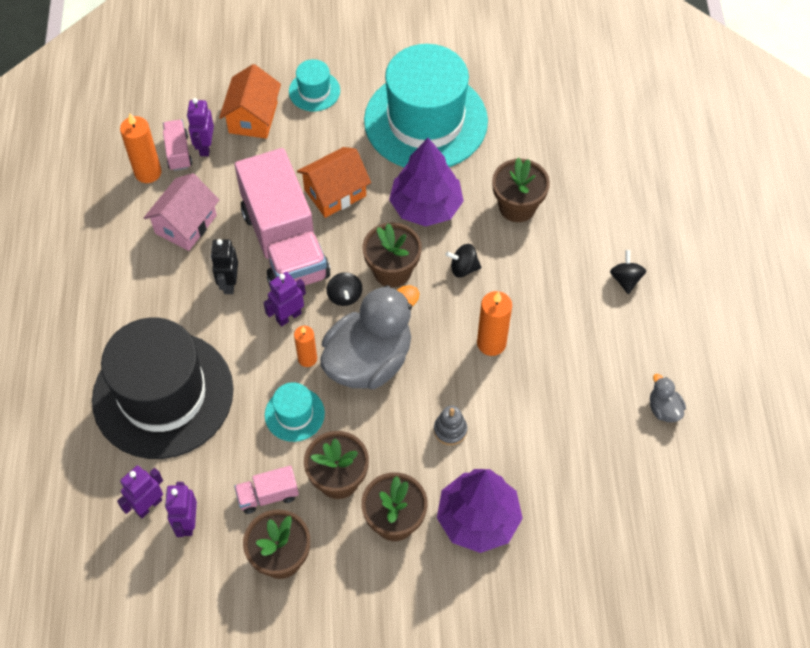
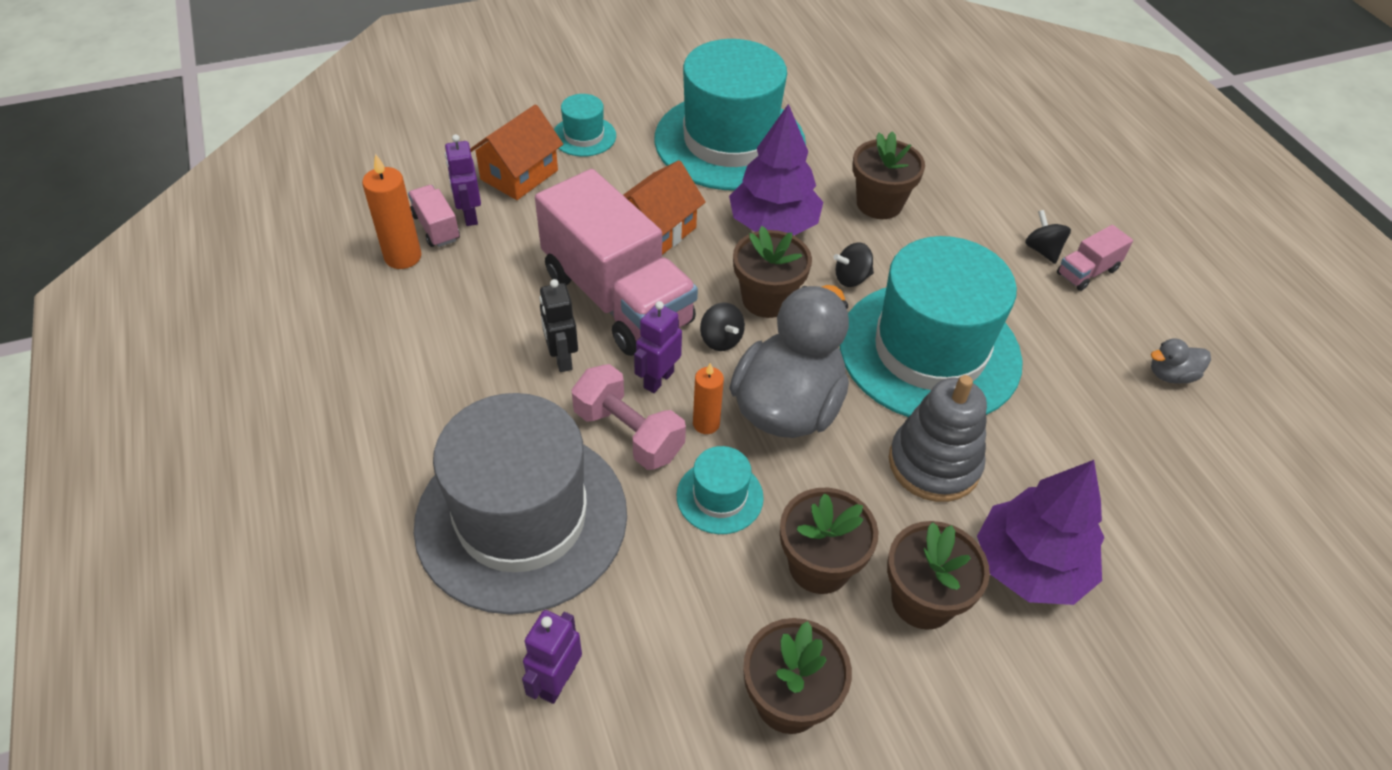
camera: 20 degrees left, 10 degrees down
black hat [92,317,233,459] -> grey hat [414,393,627,615]
pink house [144,173,219,251] -> none
purple robot [165,482,197,537] -> none
orange house [219,64,281,139] -> orange house turned 45 degrees clockwise [470,104,563,200]
pink truck [234,465,299,514] -> pink truck moved to [1057,225,1133,291]
grey stacking toy [434,406,467,445] -> grey stacking toy [889,375,987,502], size x1.97
orange candle [477,291,512,356] -> turquoise hat [840,236,1023,417]
grey duck [650,374,686,422] -> grey duck turned 60 degrees counterclockwise [1151,338,1211,384]
none -> pink dumbbell [571,364,686,470]

